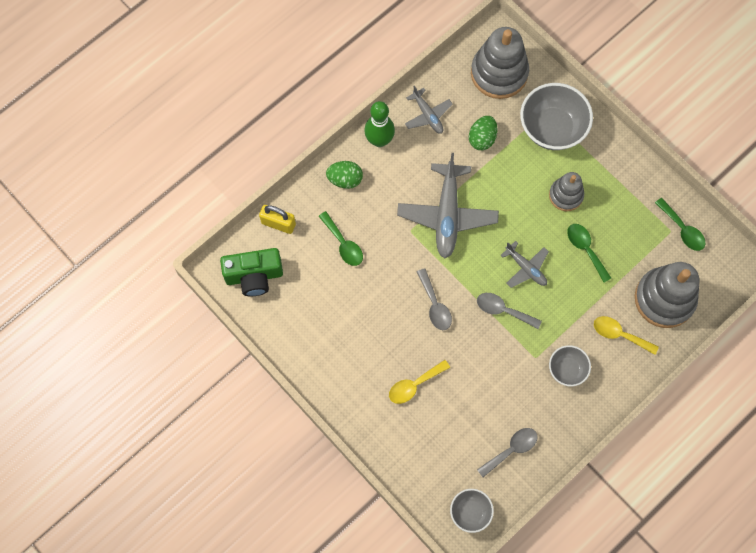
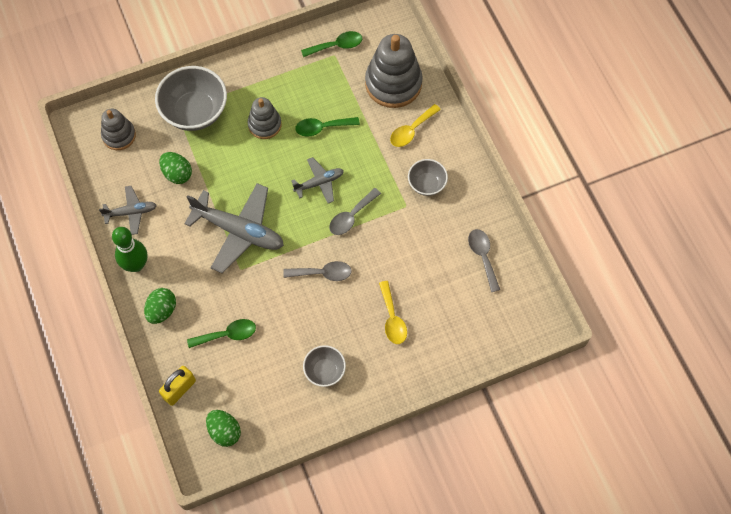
camera: 70 degrees left, 5 degrees down
green camera [220,248,283,296] -> green egg [206,410,241,447]
grey bowl [450,489,494,533] -> grey bowl moved to [303,345,346,387]
grey stacking toy [471,27,529,99] -> grey stacking toy [101,109,136,150], size x0.58

